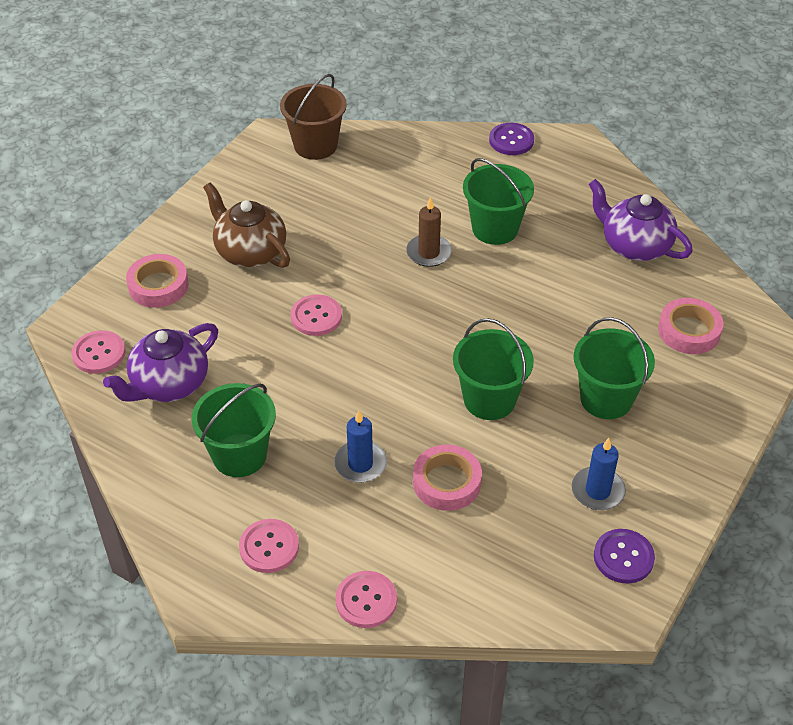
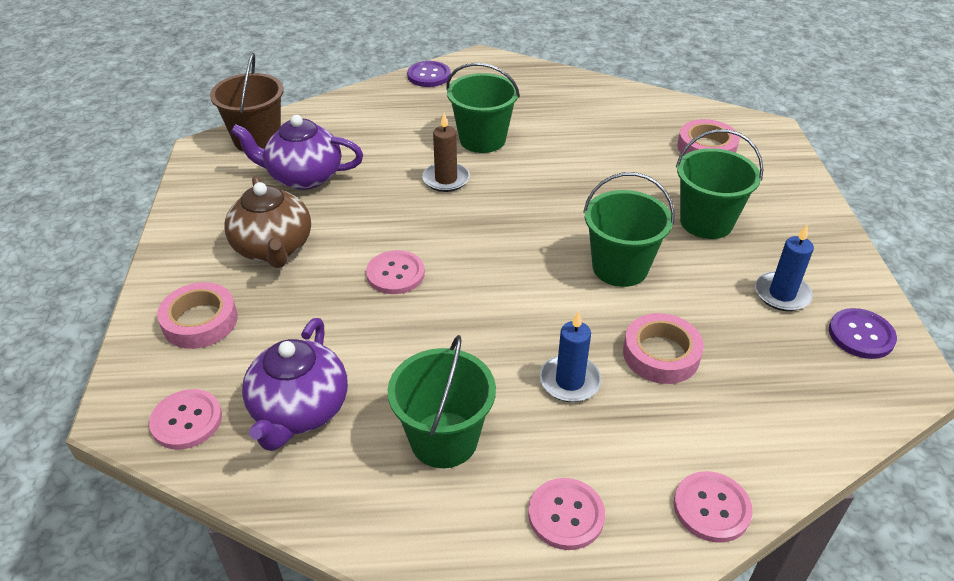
camera: 35 degrees left, 5 degrees down
brown teapot [203,182,290,268] -> brown teapot turned 120 degrees counterclockwise [224,176,311,268]
purple teapot [589,179,693,261] -> purple teapot moved to [231,115,363,190]

